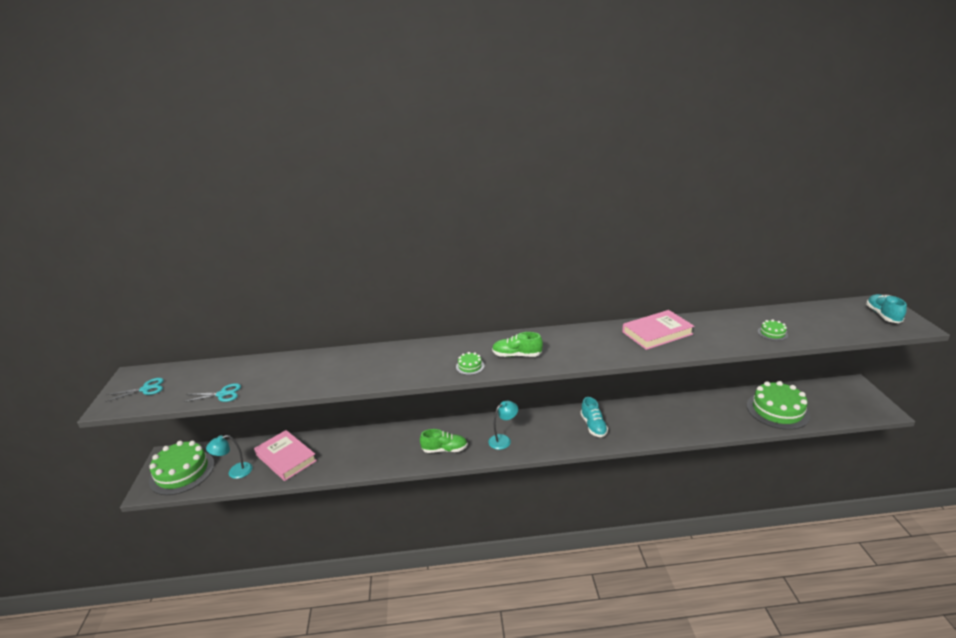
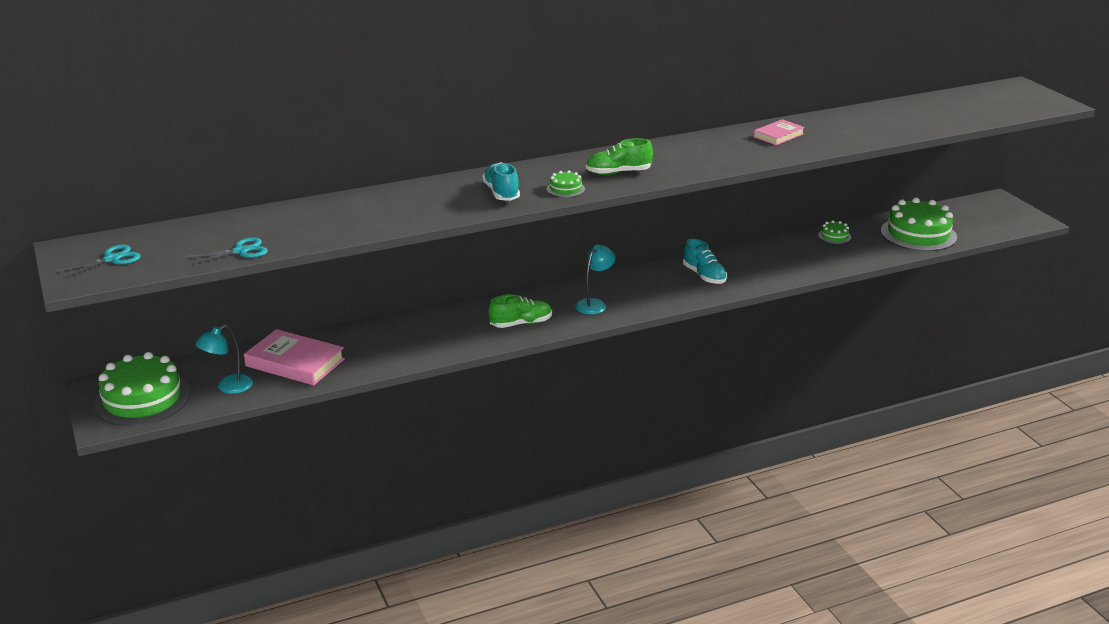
camera: 20 degrees left, 0 degrees up
pink book [622,310,694,350] -> pink book [754,119,805,145], size x0.59
green cake [758,320,788,341] -> green cake moved to [818,220,851,244]
turquoise shoe [866,294,907,323] -> turquoise shoe moved to [482,162,520,201]

